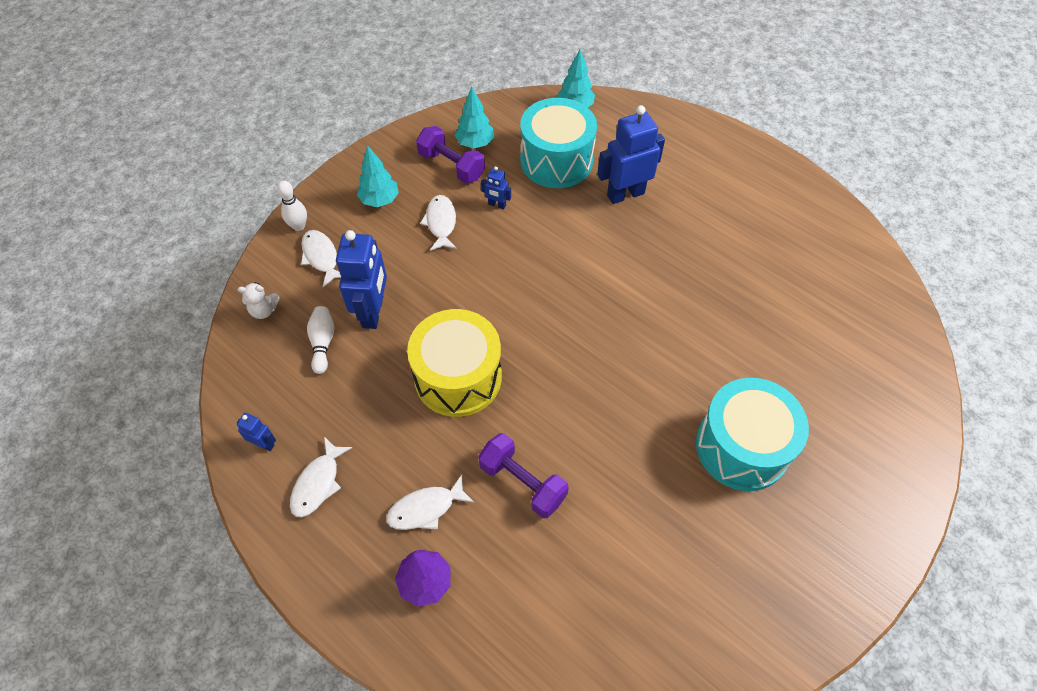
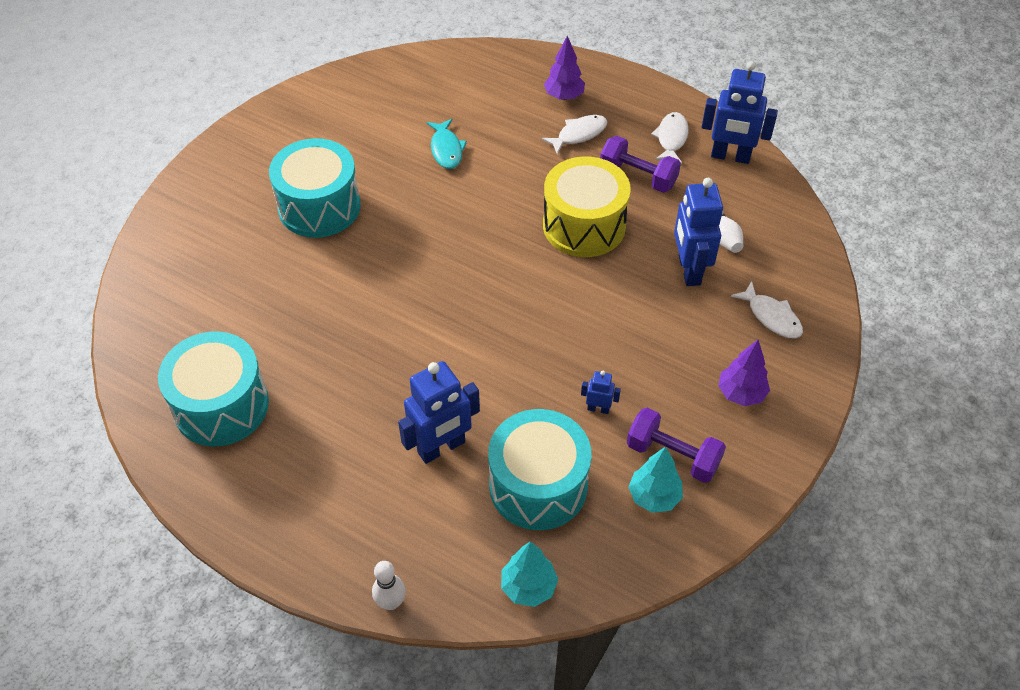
camera: 170 degrees right, 5 degrees down
blue robot [237,413,276,451] -> blue robot [702,61,778,164], size x2.13
white teddy bear [238,282,280,319] -> none
white bowling pin [277,180,307,231] -> white bowling pin moved to [372,561,406,610]
turquoise tree [357,145,399,207] -> purple tree [718,340,770,406]
white fish [420,195,457,251] -> none
purple dumbbell [478,433,569,518] -> purple dumbbell moved to [600,136,681,193]
none -> turquoise drum [158,331,269,446]
none -> turquoise fish [427,119,467,169]

